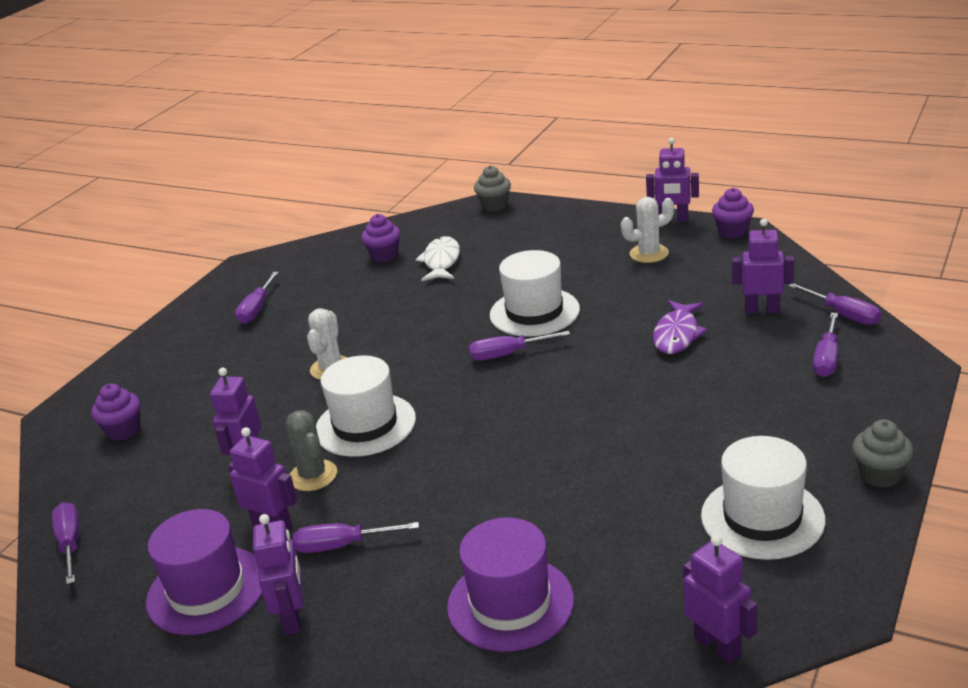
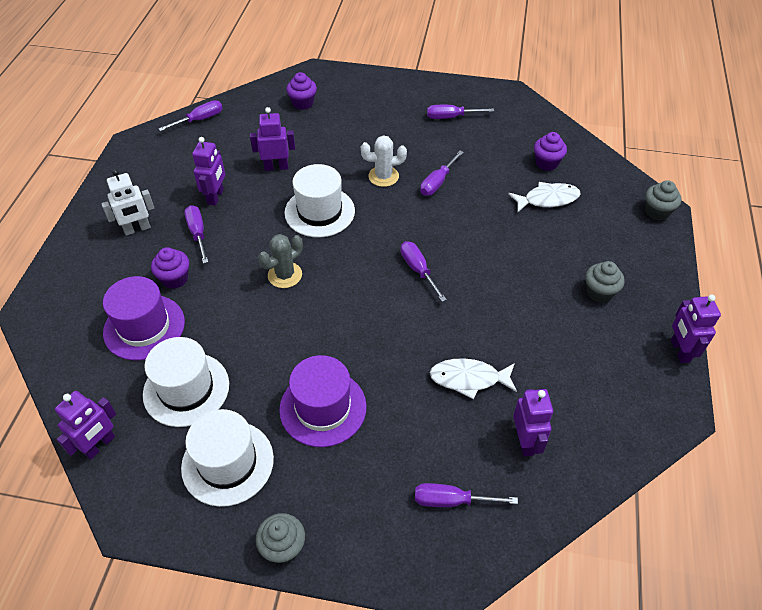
camera: 70 degrees right, 20 degrees up
purple hat [146,509,262,635] -> purple hat moved to [279,355,367,447]
purple robot [253,514,303,635] -> white robot [101,169,154,236]
grey cactus [286,410,337,491] -> grey cactus moved to [258,234,303,288]
white hat [490,250,580,337] -> white hat moved to [143,337,229,427]
white cactus [621,197,674,263] -> none
purple fish [653,300,708,354] -> white fish [430,358,517,399]
purple cupcake [712,188,754,238] -> purple cupcake moved to [151,247,189,289]
purple screwdriver [789,283,881,325] -> purple screwdriver moved to [420,151,464,196]
none -> grey cupcake [585,261,625,303]

